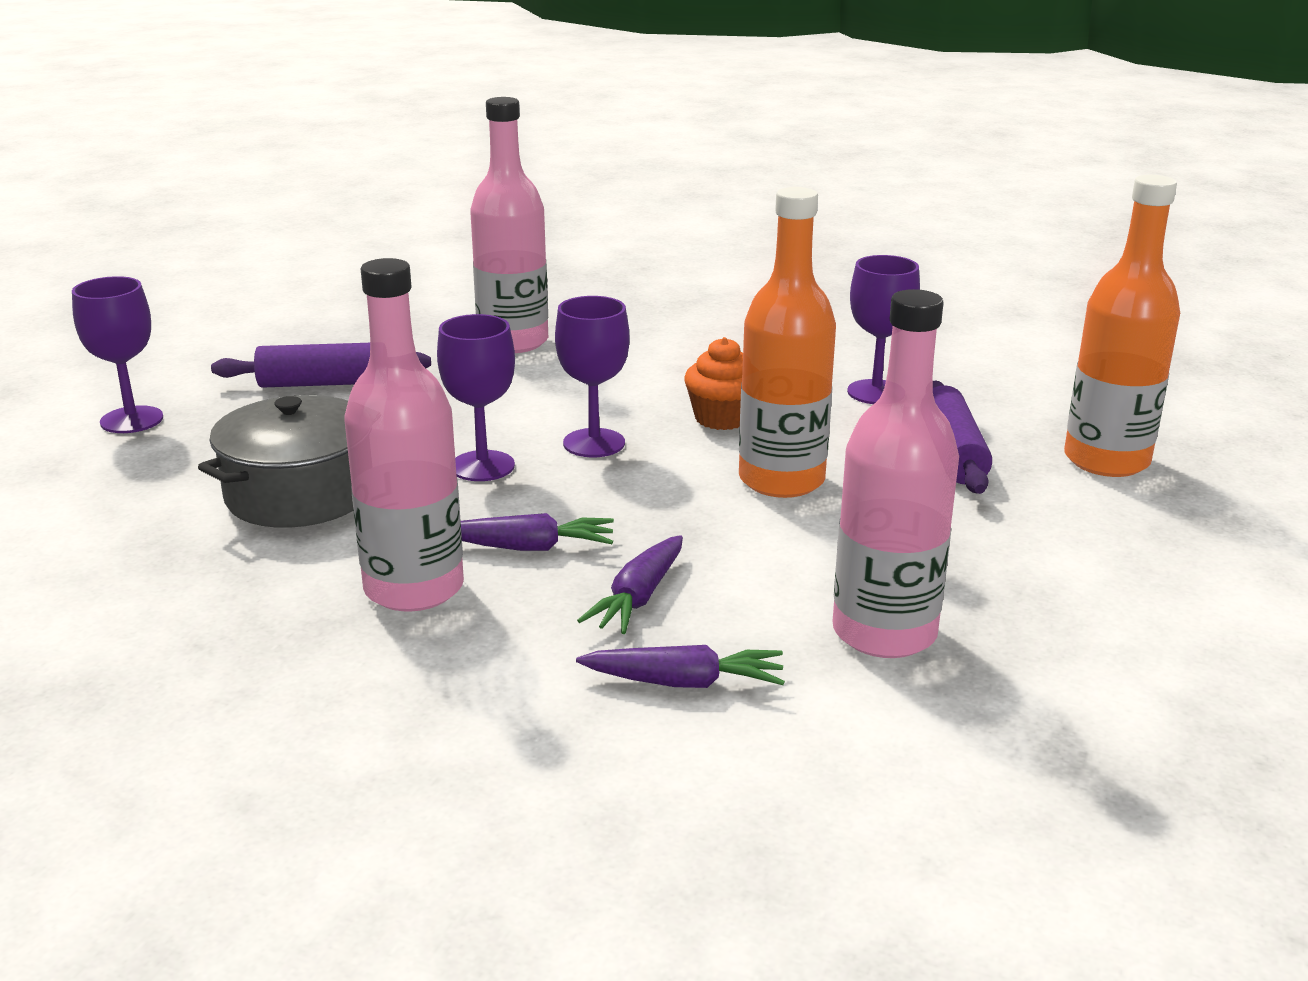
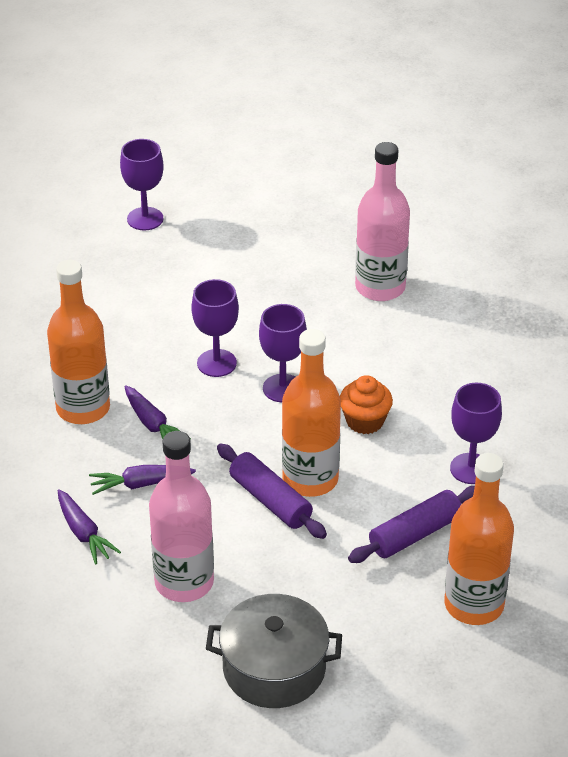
camera: 55 degrees right, 15 degrees up
grey pot [198,395,354,528] -> grey pot moved to [206,594,342,708]
purple rolling pin [211,343,431,388] -> purple rolling pin moved to [217,443,327,539]
pink bottle [344,258,464,612] -> orange bottle [47,260,110,424]

